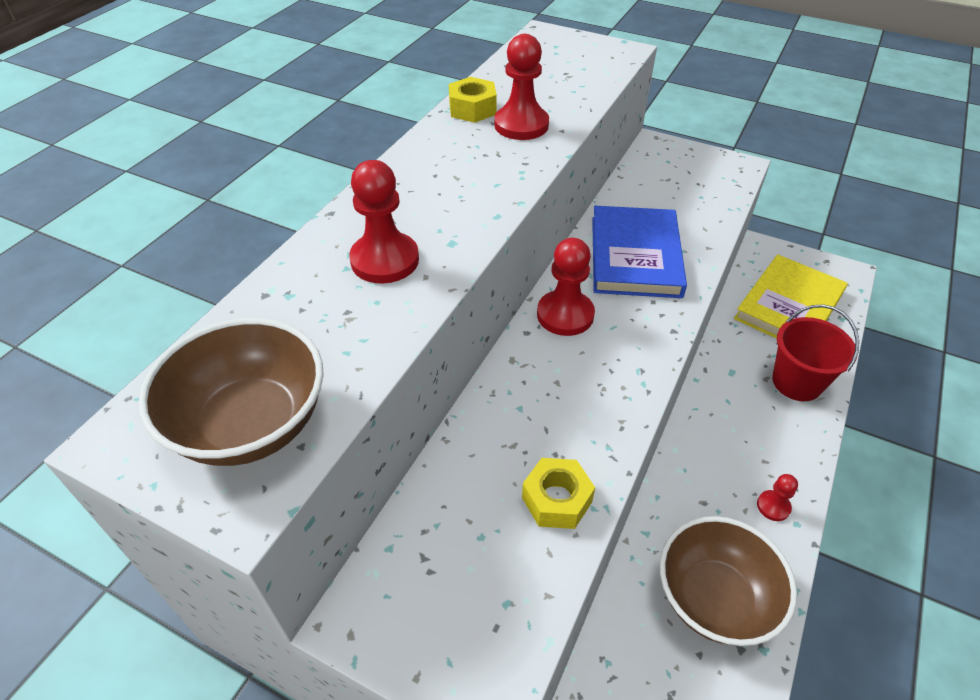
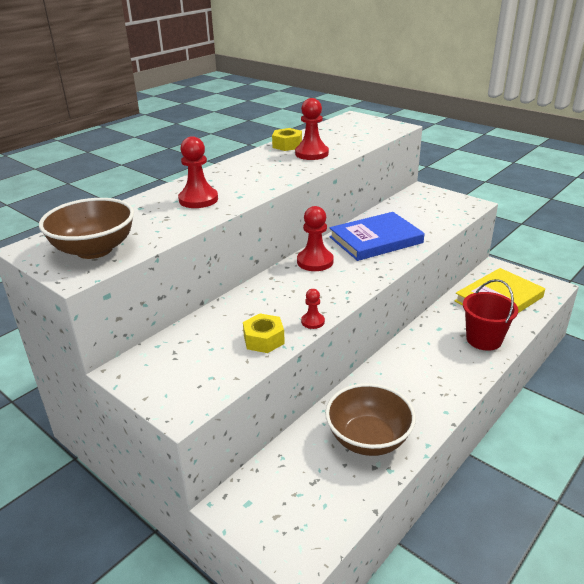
camera: 15 degrees right, 15 degrees down
blue book [592,206,687,298] -> blue book turned 45 degrees clockwise [329,212,425,261]
red pawn [757,474,798,521] -> red pawn moved to [301,289,325,329]

